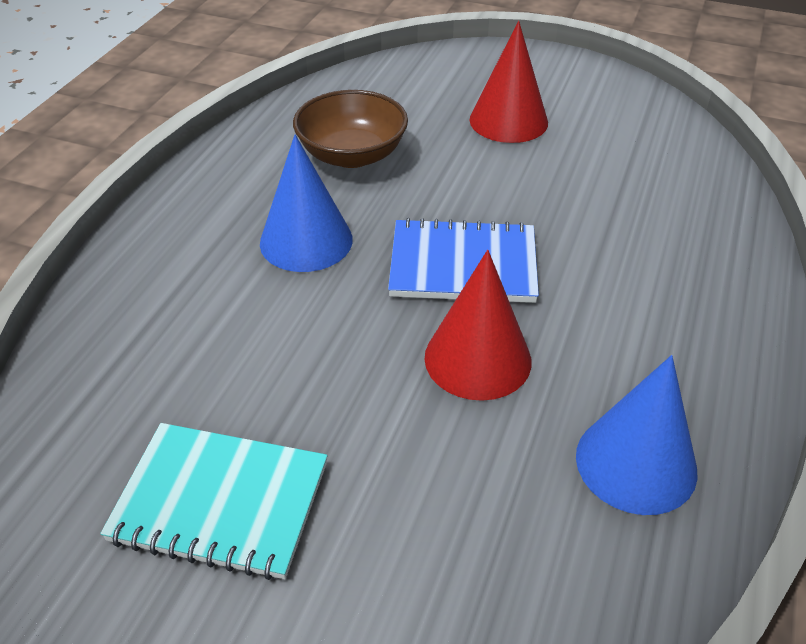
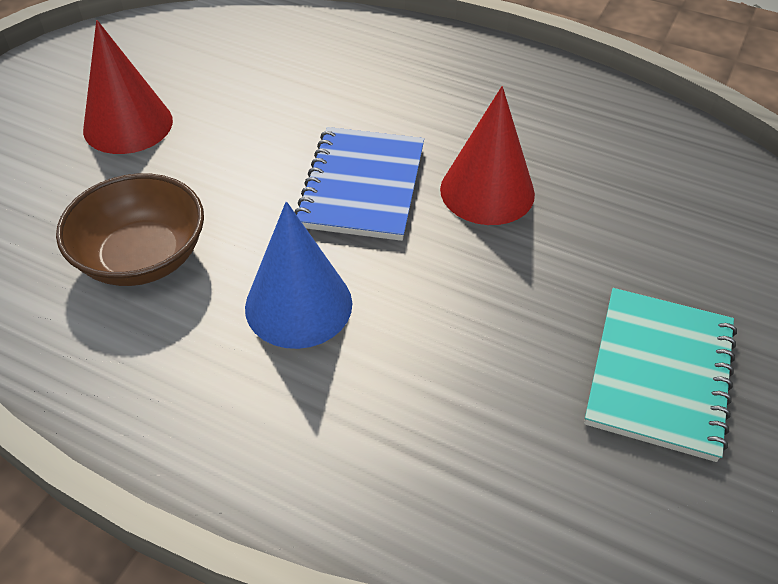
camera: 85 degrees left, 5 degrees up
blue cone [576,355,698,515] -> none

